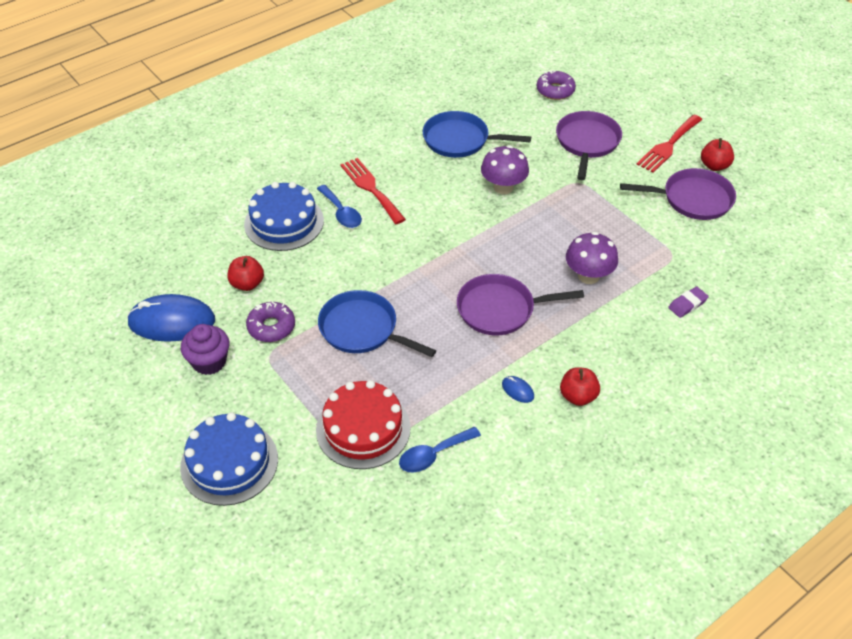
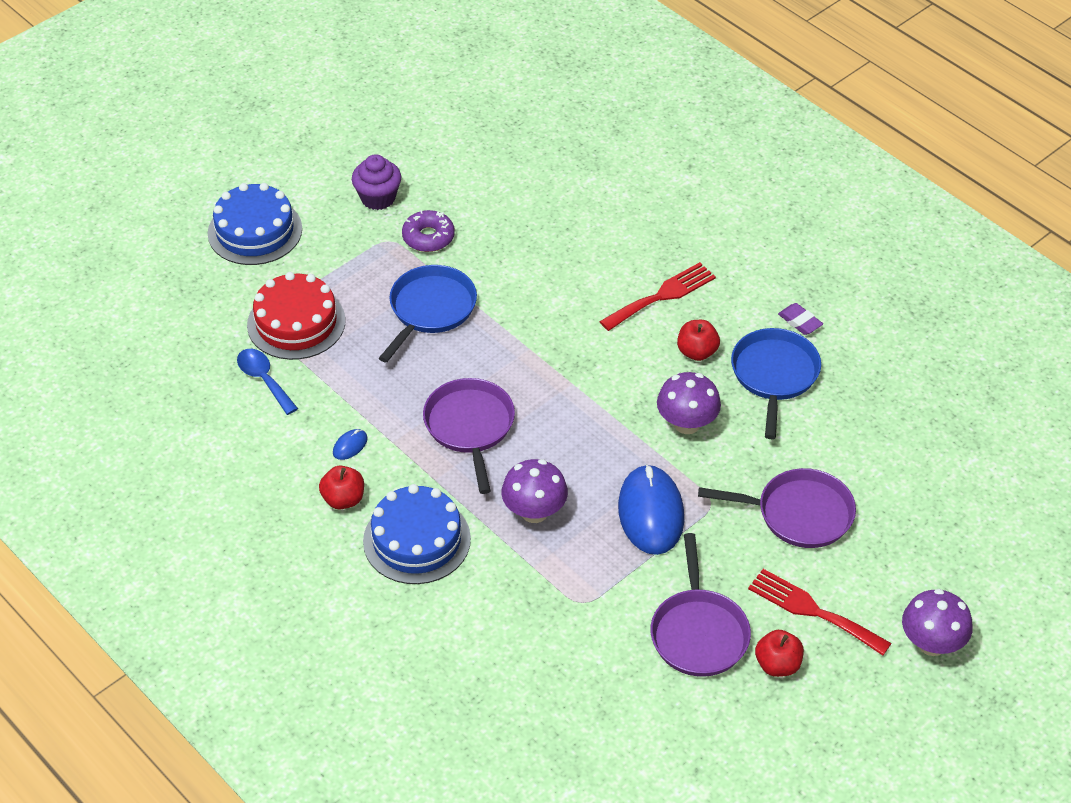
camera: 85 degrees right, 0 degrees up
blue mouse [127,294,215,342] -> blue mouse moved to [618,464,684,555]
red apple [228,256,264,291] -> red apple moved to [677,320,720,361]
blue cake [244,182,324,251] -> blue cake moved to [363,484,471,584]
blue spoon [317,185,362,228] -> none
purple donut [537,70,576,100] -> none
purple eraser [668,287,709,318] -> purple eraser moved to [778,303,823,335]
none -> purple mushroom [902,589,973,656]

